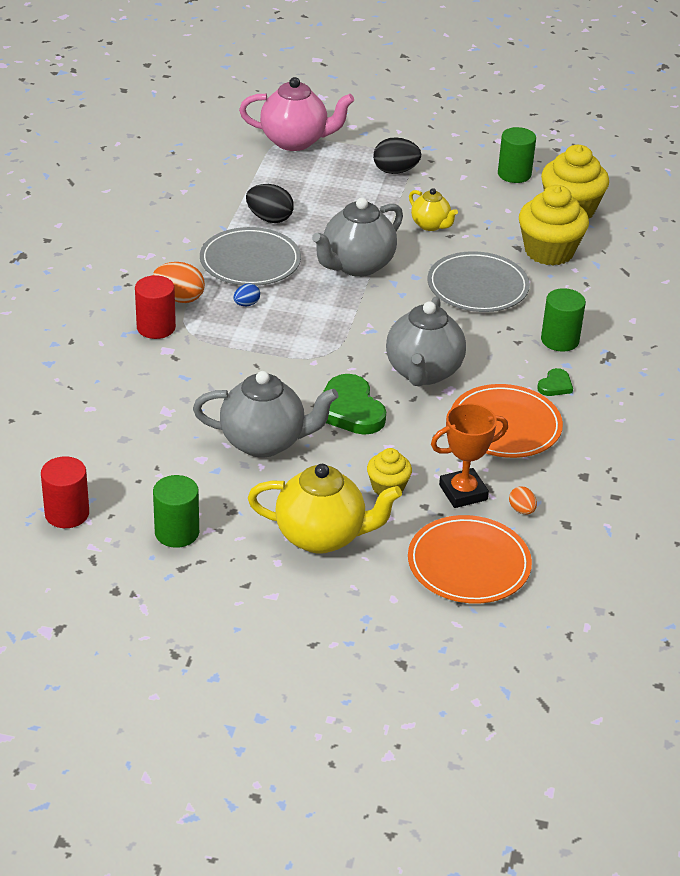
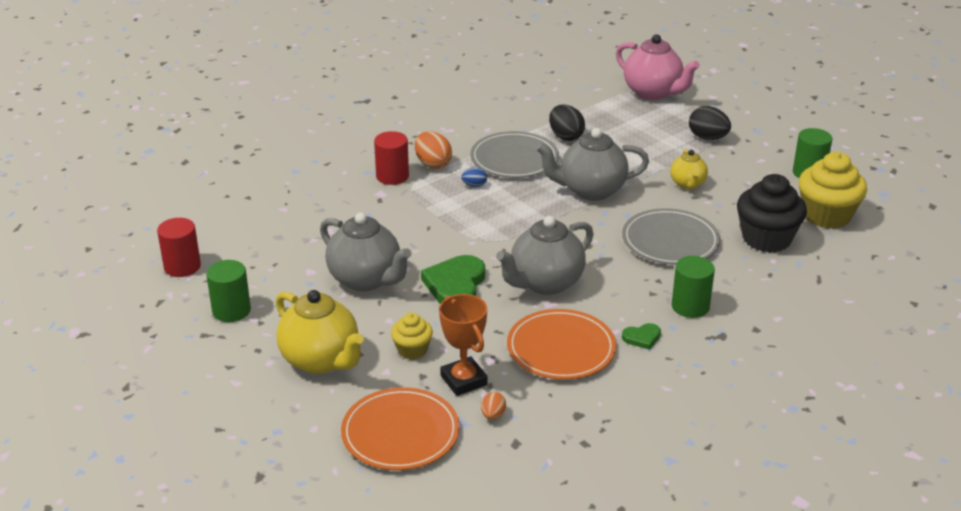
camera: 40 degrees right, 5 degrees down
orange trophy [431,403,508,508] -> orange trophy turned 45 degrees clockwise [439,294,488,396]
yellow cupcake [519,185,589,265] -> black cupcake [737,174,807,253]

